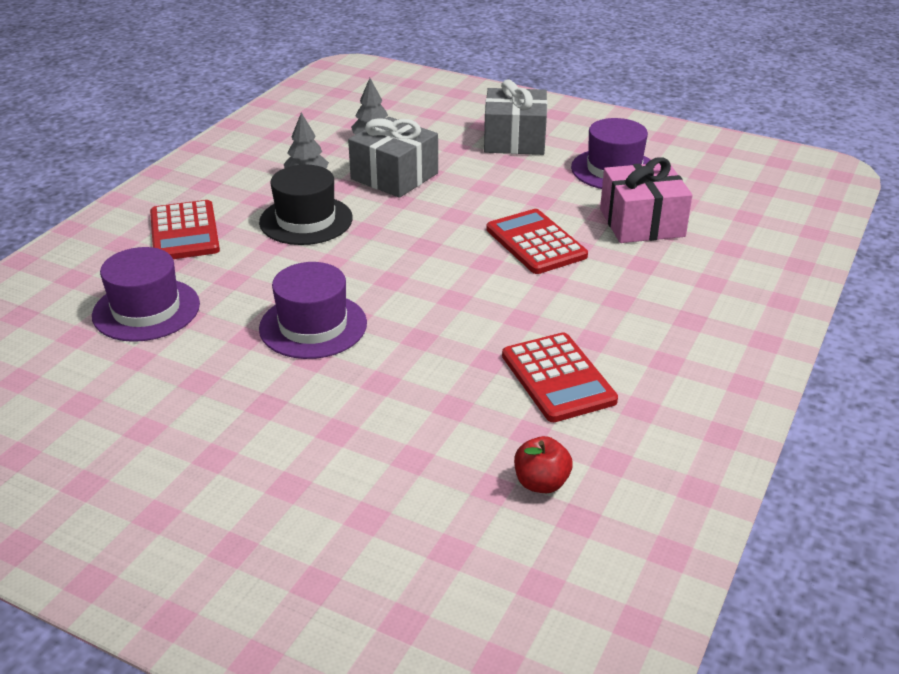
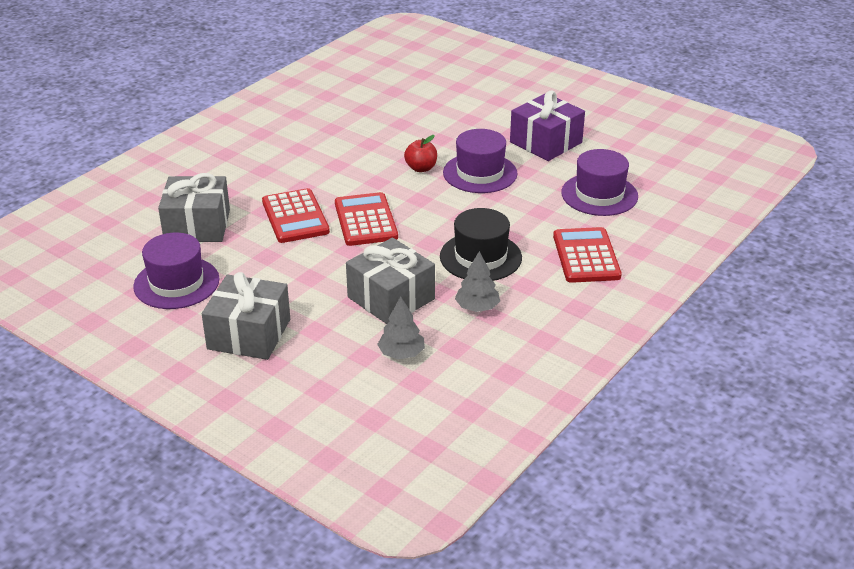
camera: 170 degrees left, 0 degrees up
red calculator [502,333,618,422] -> red calculator moved to [335,192,398,246]
red apple [514,436,573,493] -> red apple moved to [404,135,437,172]
pink gift [600,157,692,243] -> grey gift [158,173,230,242]
none -> purple gift [510,91,585,161]

